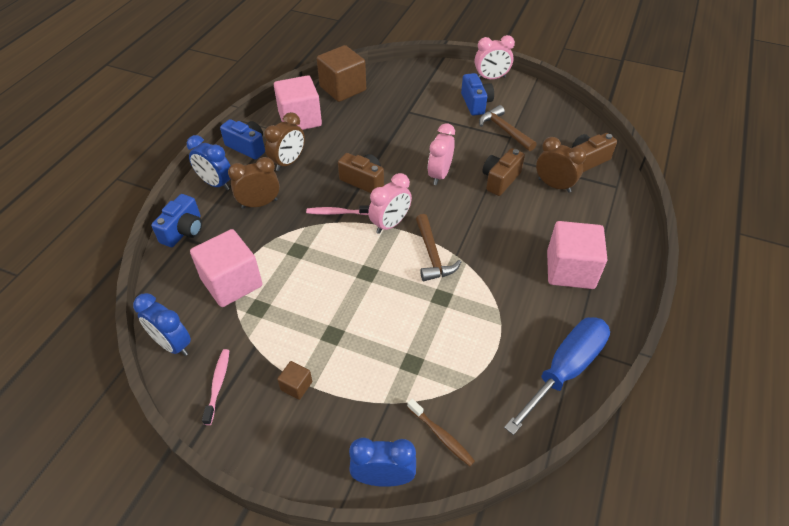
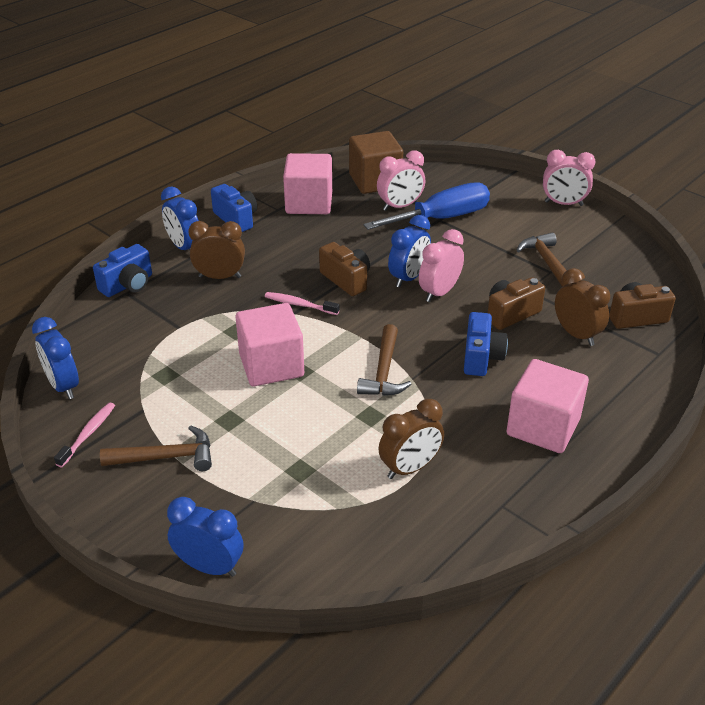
camera: 20 degrees right, 10 degrees down
pink cube [190,229,263,307] -> pink cube moved to [236,303,304,386]
brown clock [264,112,305,171] -> brown clock moved to [378,399,444,479]
brown cube [277,361,312,400] -> brown hammer [100,425,212,471]
pink clock [368,173,412,234] -> pink clock moved to [377,150,425,211]
brown toothbrush [407,399,475,466] -> none
blue camera [461,73,494,116] -> blue camera moved to [464,312,508,376]
blue screwdriver [504,317,610,435] -> blue screwdriver moved to [363,182,490,230]
none -> blue clock [388,215,431,287]

